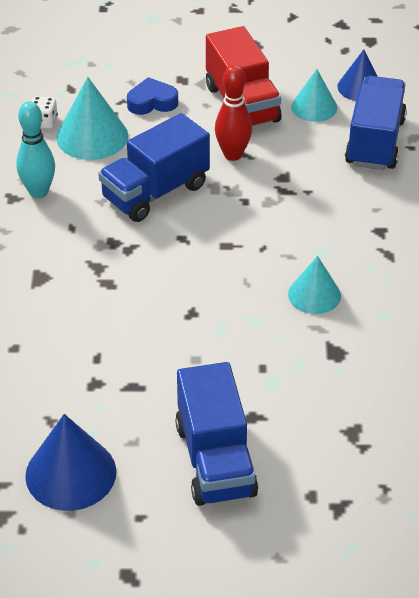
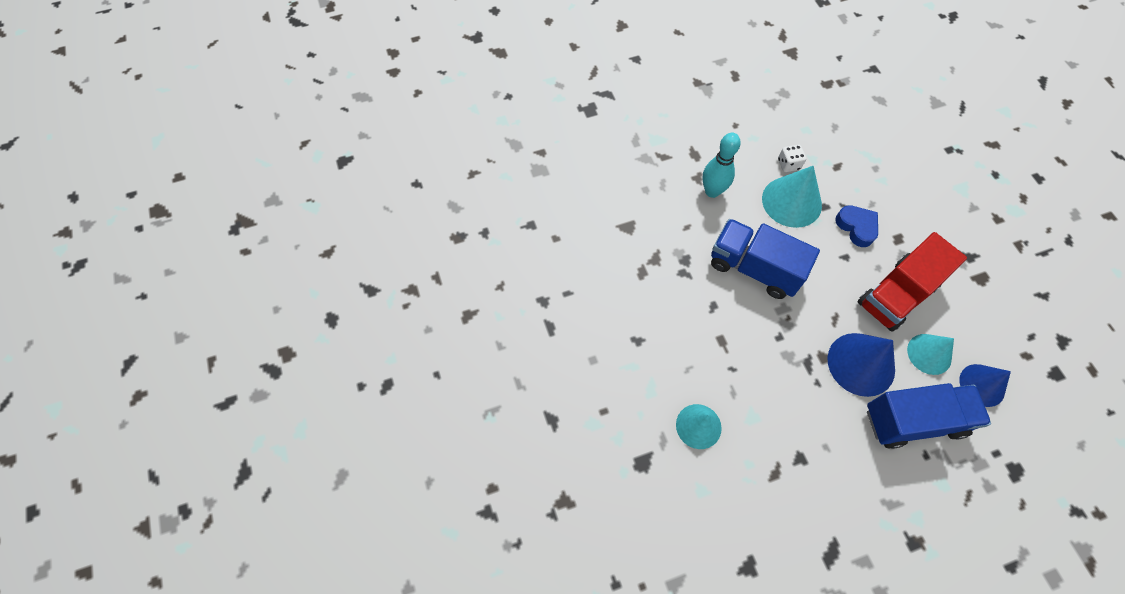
camera: 70 degrees right, 20 degrees up
blue cone [25,414,116,511] -> blue cone moved to [827,333,895,397]
blue truck [175,362,258,506] -> none
red bowling pin [215,65,252,161] -> none

